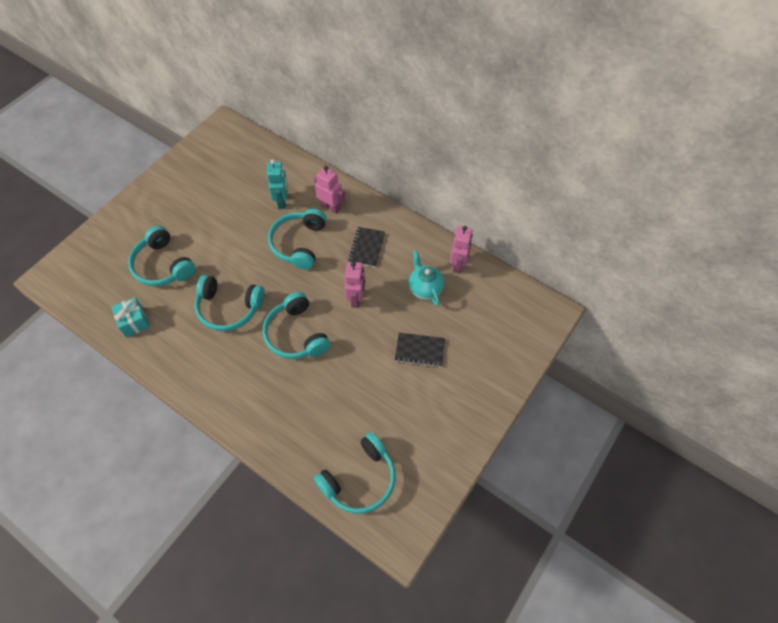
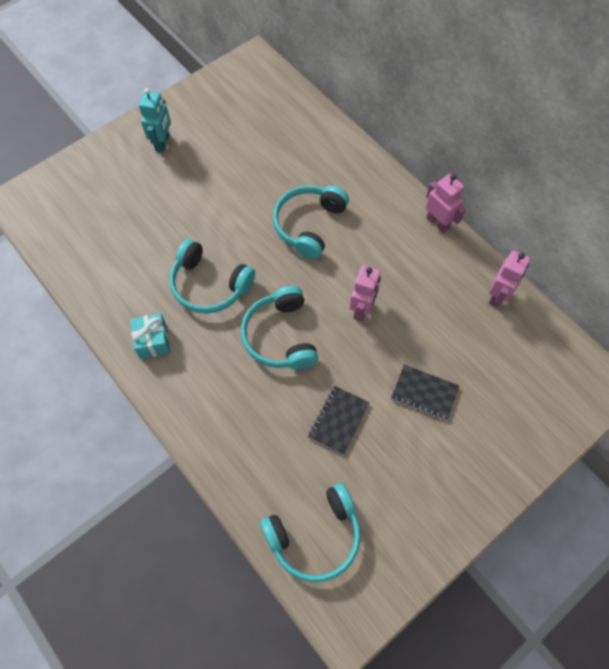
camera: 15 degrees right, 5 degrees up
turquoise gift [111,297,150,337] -> turquoise gift moved to [130,313,170,359]
turquoise headphones [128,226,196,286] -> none
turquoise robot [267,159,288,209] -> turquoise robot moved to [139,88,171,152]
pink robot [314,166,346,214] -> pink robot moved to [425,174,466,233]
black notebook [348,227,385,267] -> black notebook moved to [308,386,370,455]
turquoise teapot [409,251,444,306] -> none

